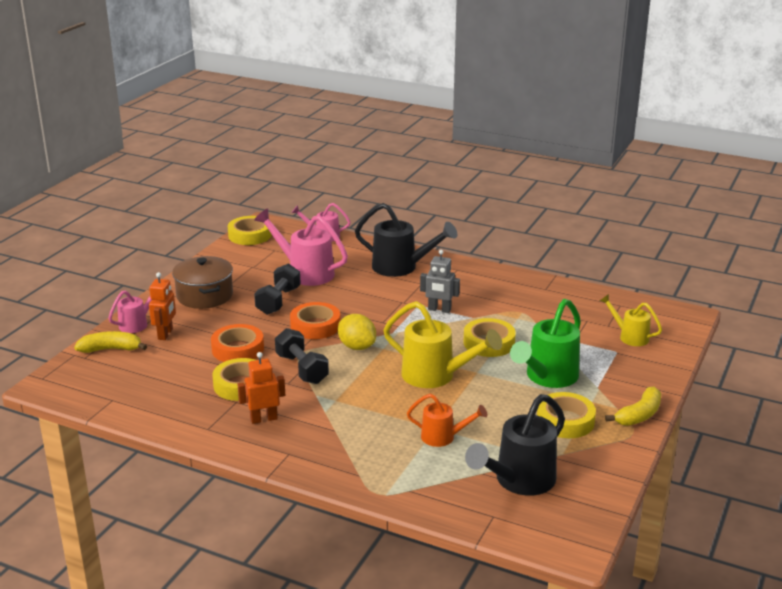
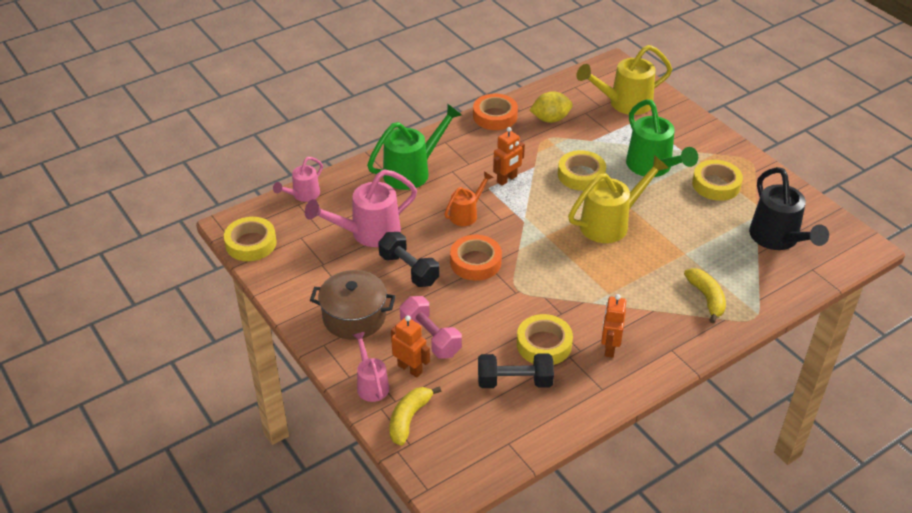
camera: 60 degrees left, 15 degrees up
orange tape [211,324,264,362] -> orange tape moved to [473,94,518,130]
black dumbbell [275,328,329,384] -> black dumbbell moved to [478,353,554,388]
yellow lemon [338,314,376,350] -> yellow lemon moved to [530,91,573,123]
black watering can [355,203,457,277] -> green watering can [367,103,462,190]
orange watering can [407,394,488,447] -> orange watering can moved to [444,172,494,226]
grey robot [420,250,460,313] -> orange robot [493,127,525,186]
yellow watering can [600,294,662,346] -> yellow watering can [576,45,672,115], size x1.72
yellow banana [605,386,661,426] -> yellow banana moved to [684,268,726,323]
none -> pink dumbbell [400,296,462,359]

